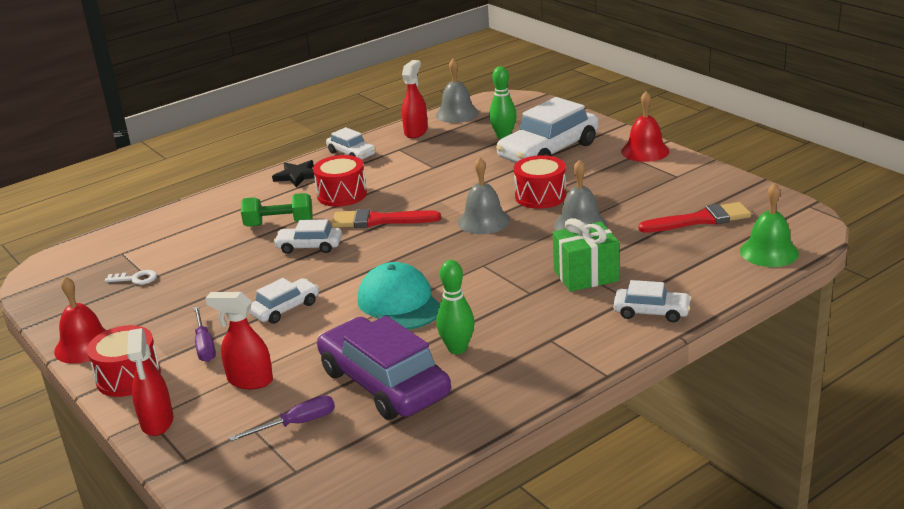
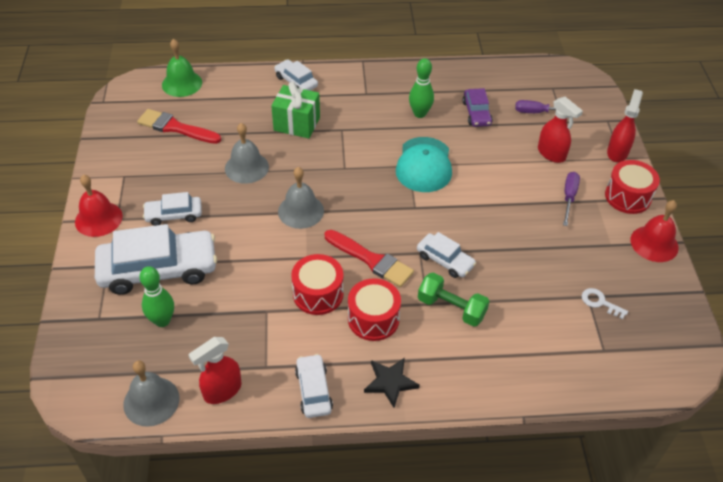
camera: 150 degrees left, 20 degrees up
white car [249,278,319,324] -> white car moved to [143,192,202,226]
purple car [317,316,451,420] -> purple car [463,88,493,127], size x0.51
red drum [514,155,566,209] -> red drum moved to [291,254,344,315]

